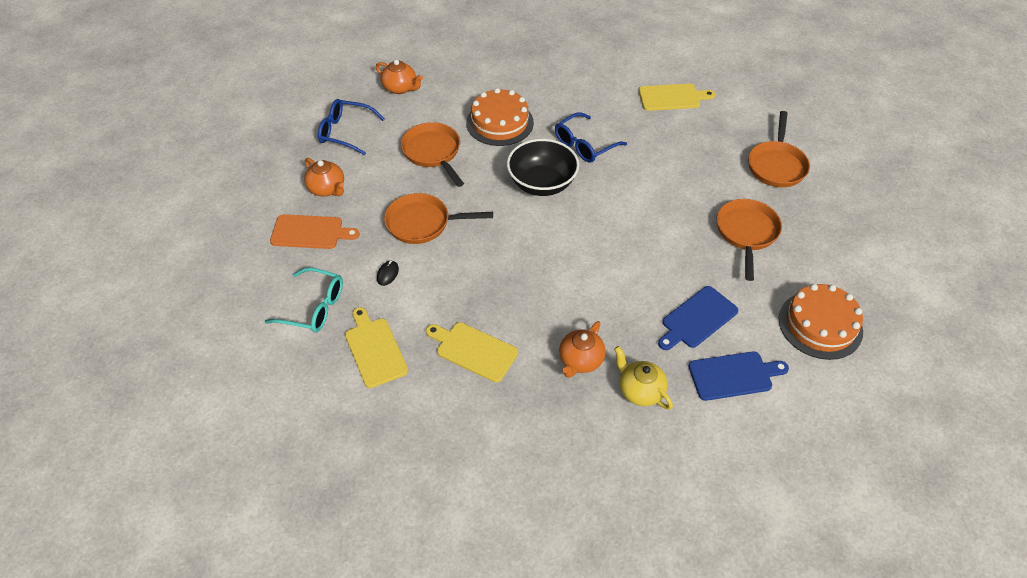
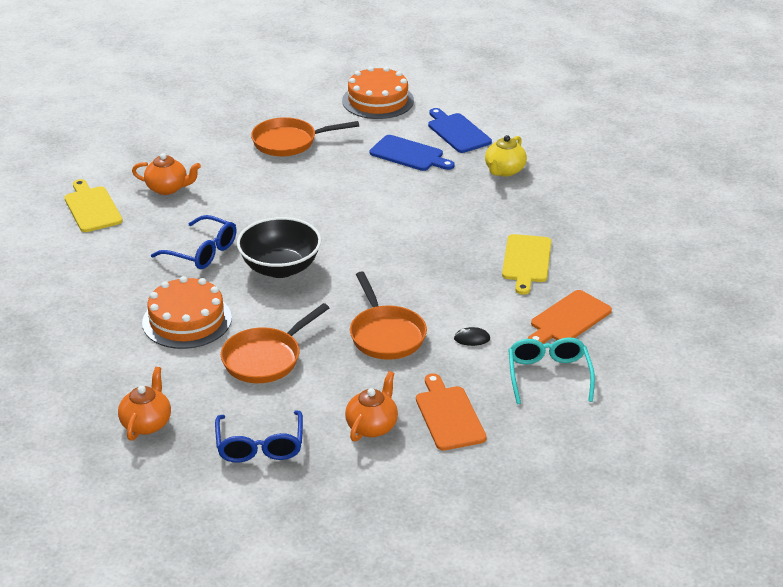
camera: 110 degrees left, 15 degrees down
yellow cutting board [345,307,408,388] -> orange cutting board [528,290,612,344]
orange teapot [559,321,606,378] -> orange teapot moved to [132,153,201,195]
orange pan [748,111,810,187] -> none

